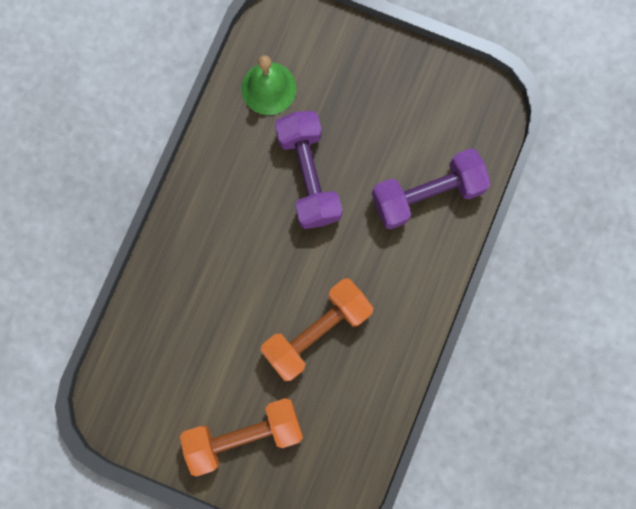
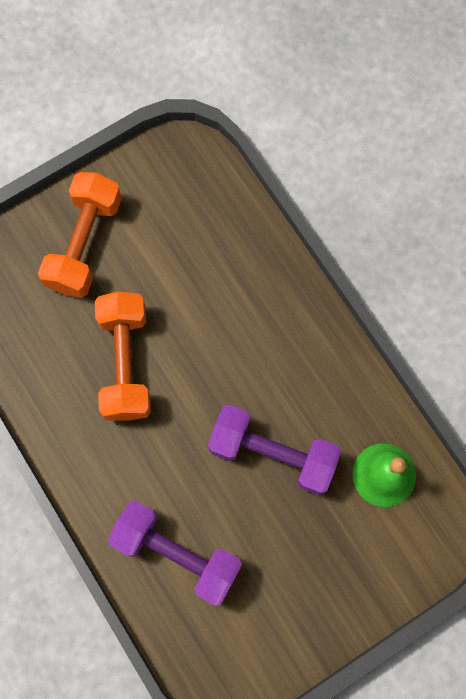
camera: 125 degrees right, 5 degrees down
purple dumbbell [372,148,491,229] -> purple dumbbell turned 75 degrees counterclockwise [108,501,242,605]

